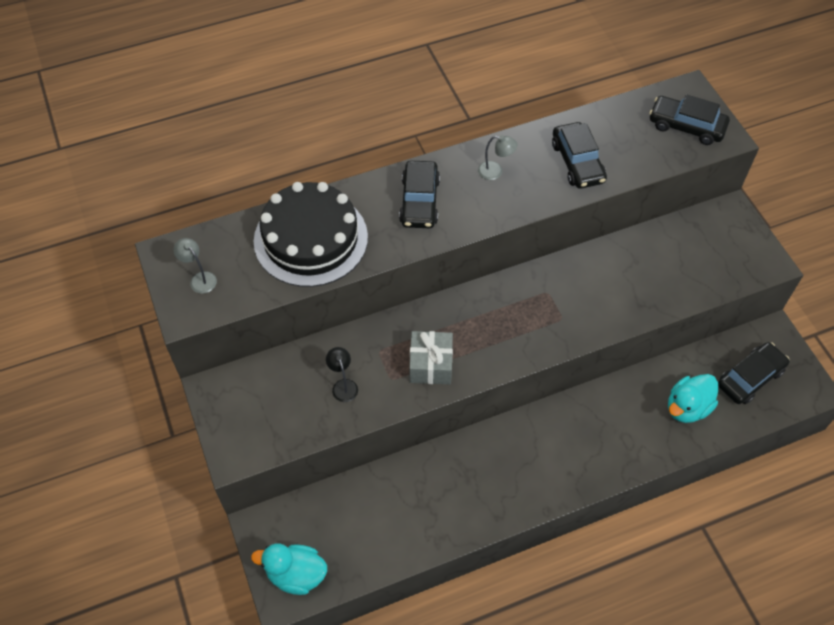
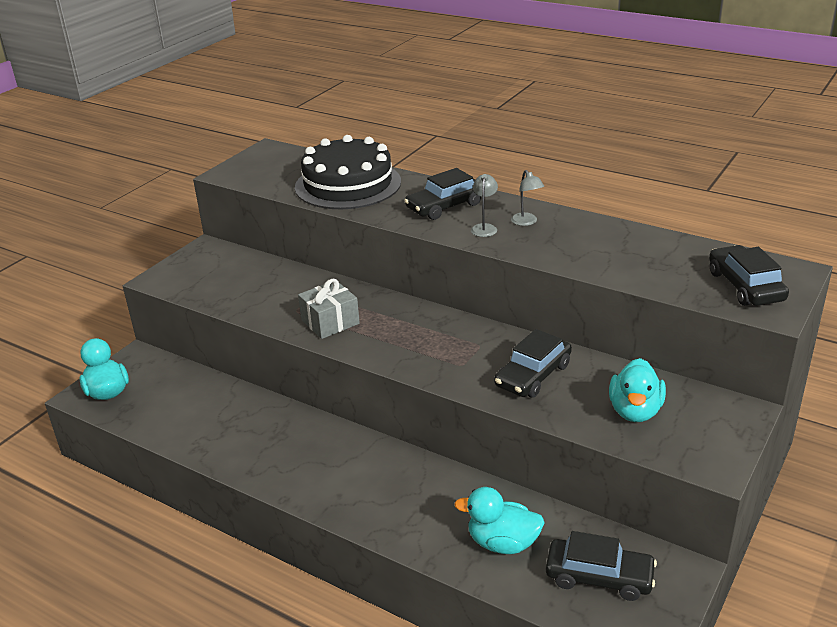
camera: 55 degrees right, 25 degrees down
grey lamp [173,238,217,294] -> grey lamp moved to [471,174,498,237]
black lamp [326,347,358,402] -> none
black car [552,122,607,189] -> black car moved to [494,329,572,398]
none -> turquoise duck [609,358,666,422]

